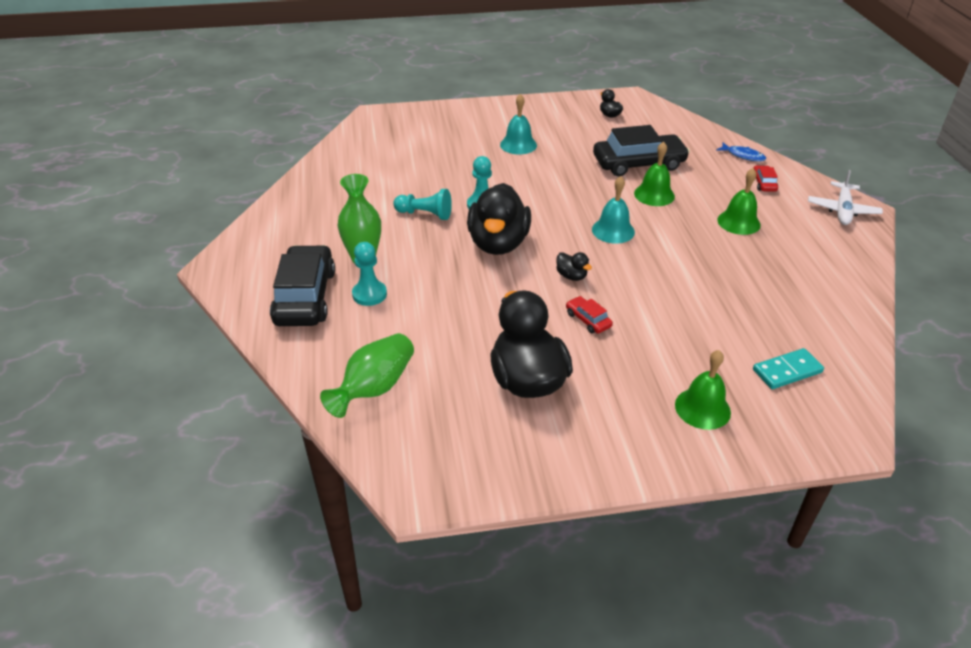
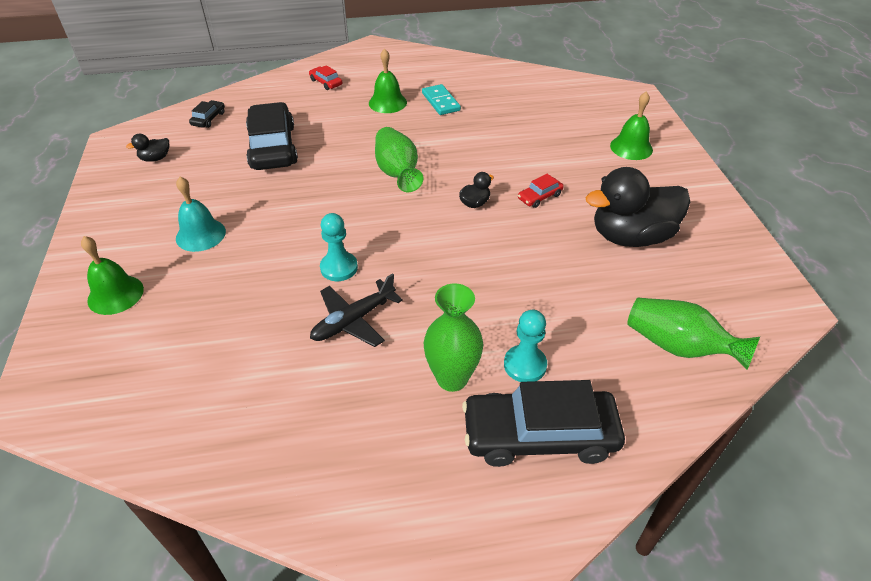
camera: 90 degrees left, 5 degrees up
turquoise pawn [393,189,452,220] -> black plane [310,273,403,347]
black duck [467,183,531,255] -> none
turquoise bell [592,176,635,244] -> green vase [375,127,423,192]
green bell [634,142,675,206] -> green bell moved to [81,236,144,315]
blue fish [716,142,766,162] -> none
turquoise domino [753,348,824,389] -> turquoise domino moved to [422,84,461,115]
red car [754,165,778,192] -> red car turned 45 degrees clockwise [309,65,342,90]
white plane [808,170,883,225] -> none
none -> black car [189,100,225,128]

